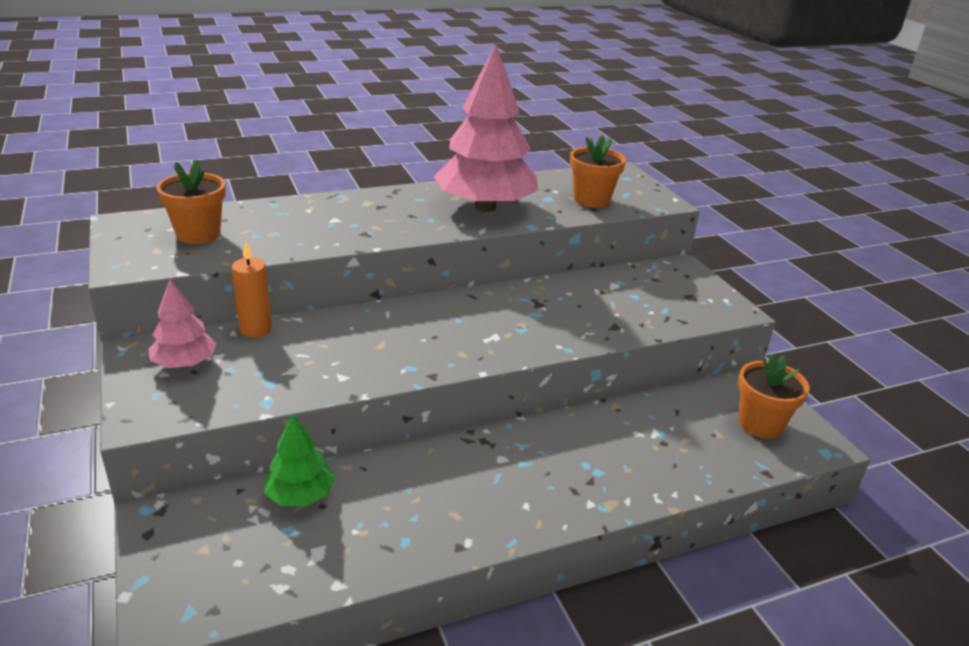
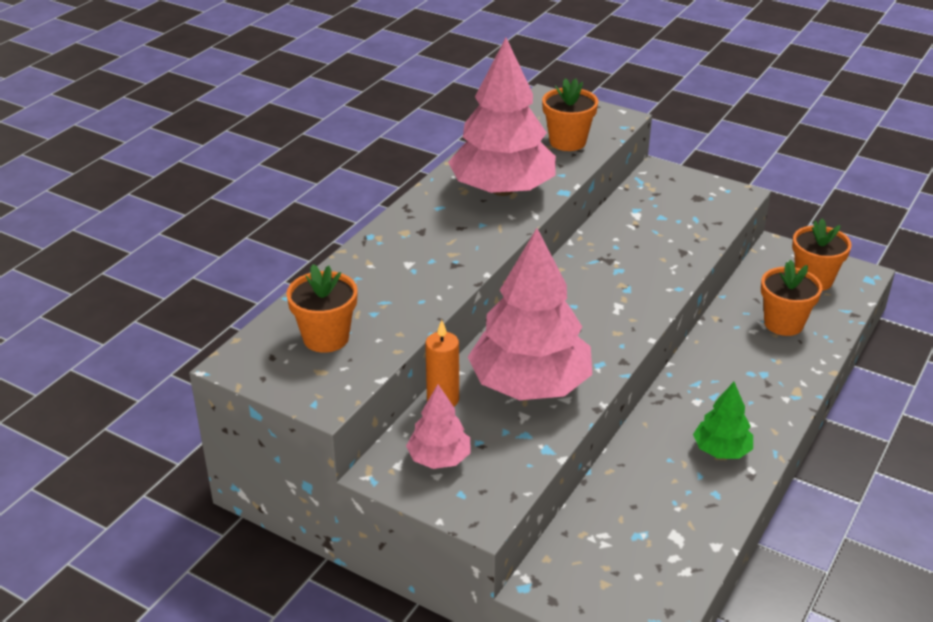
camera: 35 degrees left, 5 degrees up
green tree [264,414,335,506] -> green tree moved to [693,382,753,459]
none -> pink tree [468,228,592,400]
none -> orange flower pot [761,260,822,336]

